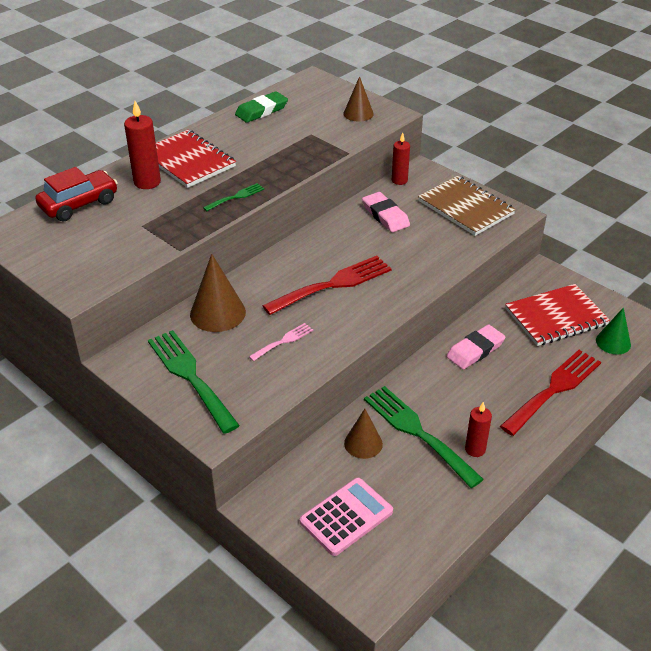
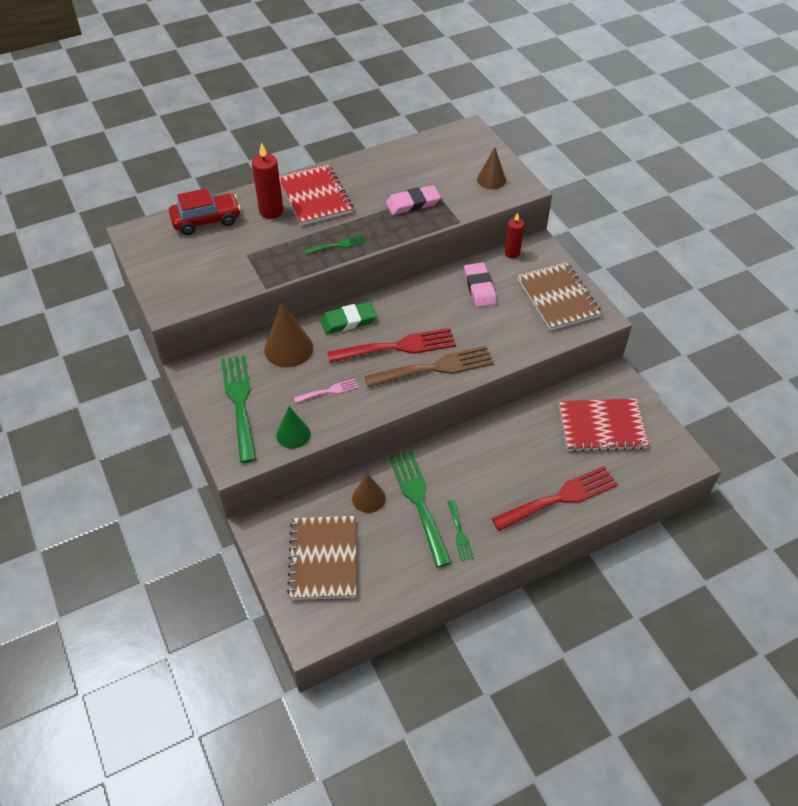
camera: 20 degrees right, 10 degrees up
green eraser [235,91,288,123] -> green eraser moved to [320,301,377,334]
pink calculator [300,478,393,556] -> brown notebook [287,516,357,600]
pink eraser [446,324,506,369] -> pink eraser moved to [386,185,441,215]
red candle [465,402,492,457] -> green fork [447,500,474,561]
green cone [596,307,631,355] -> green cone moved to [276,407,311,449]
none -> brown fork [364,346,494,387]

